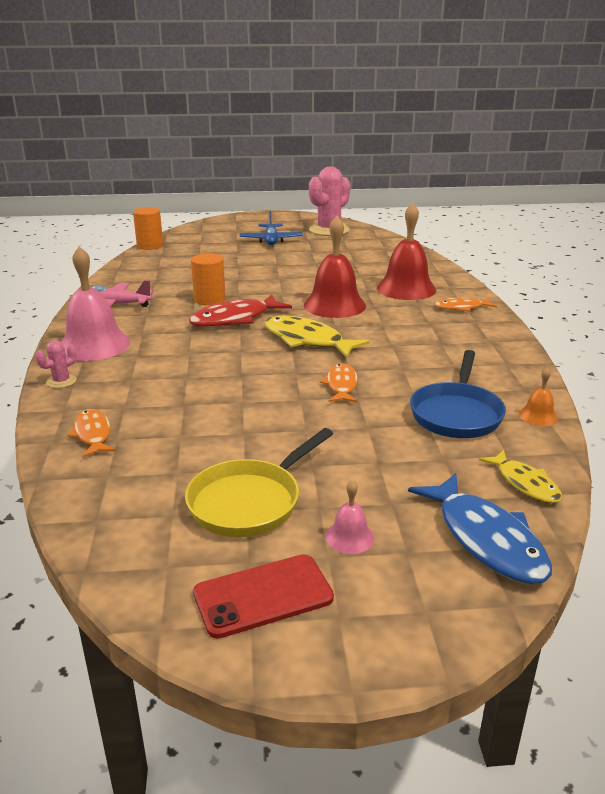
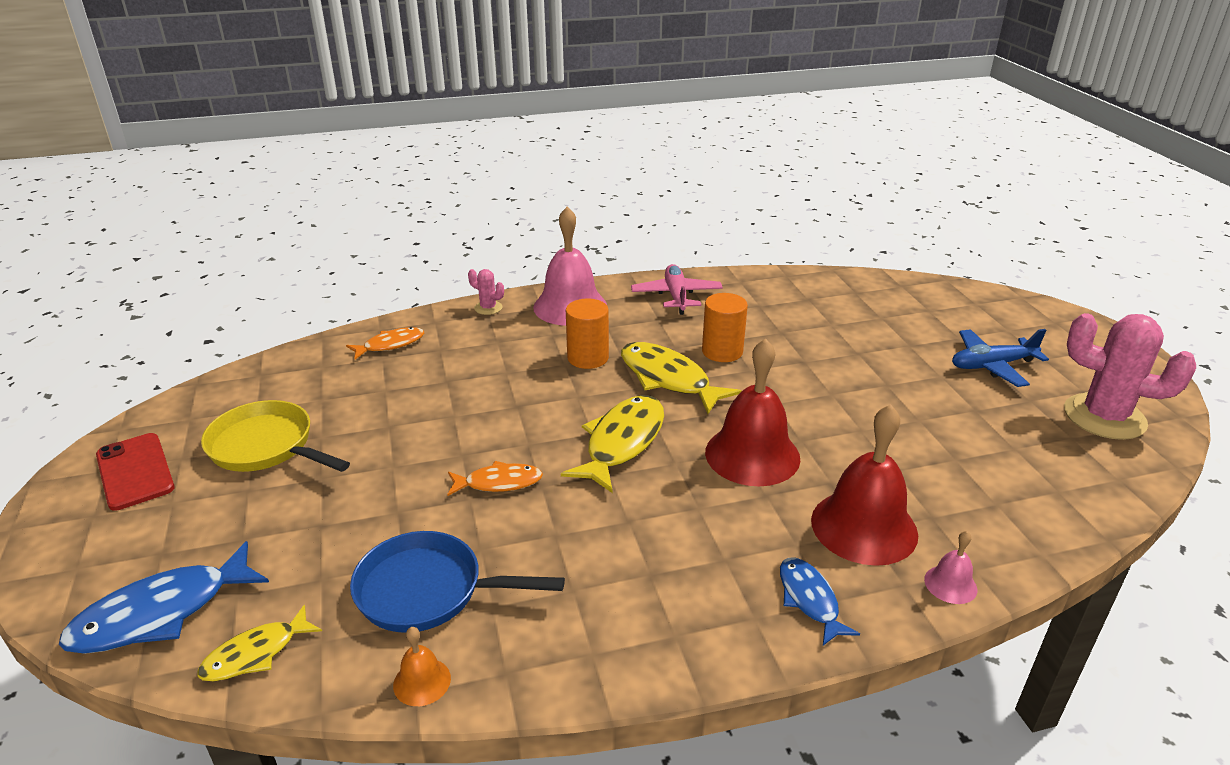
camera: 80 degrees right, 5 degrees up
orange cylinder [133,207,163,250] -> orange cylinder moved to [566,299,609,369]
red fish [189,294,292,327] -> yellow fish [621,342,742,414]
pink bell [326,480,374,554] -> pink bell moved to [924,531,977,604]
orange fish [435,297,497,312] -> blue fish [780,558,860,646]

